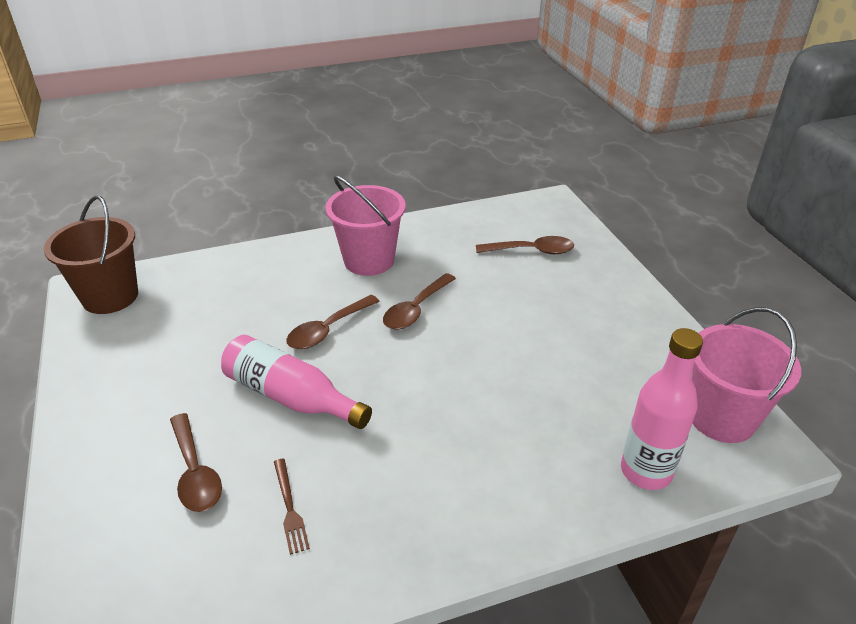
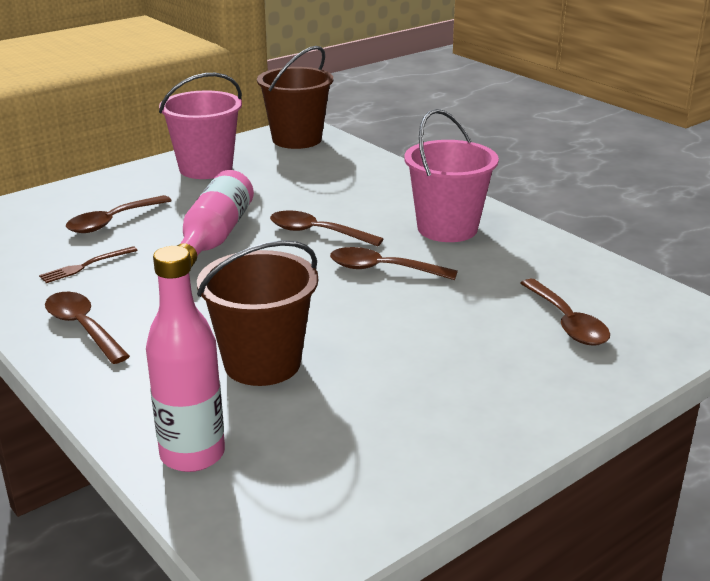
camera: 70 degrees right, 10 degrees down
pink bucket [692,307,801,443] -> pink bucket moved to [159,73,242,179]
none -> brown spoon [45,292,130,364]
none -> brown bucket [197,240,318,386]

